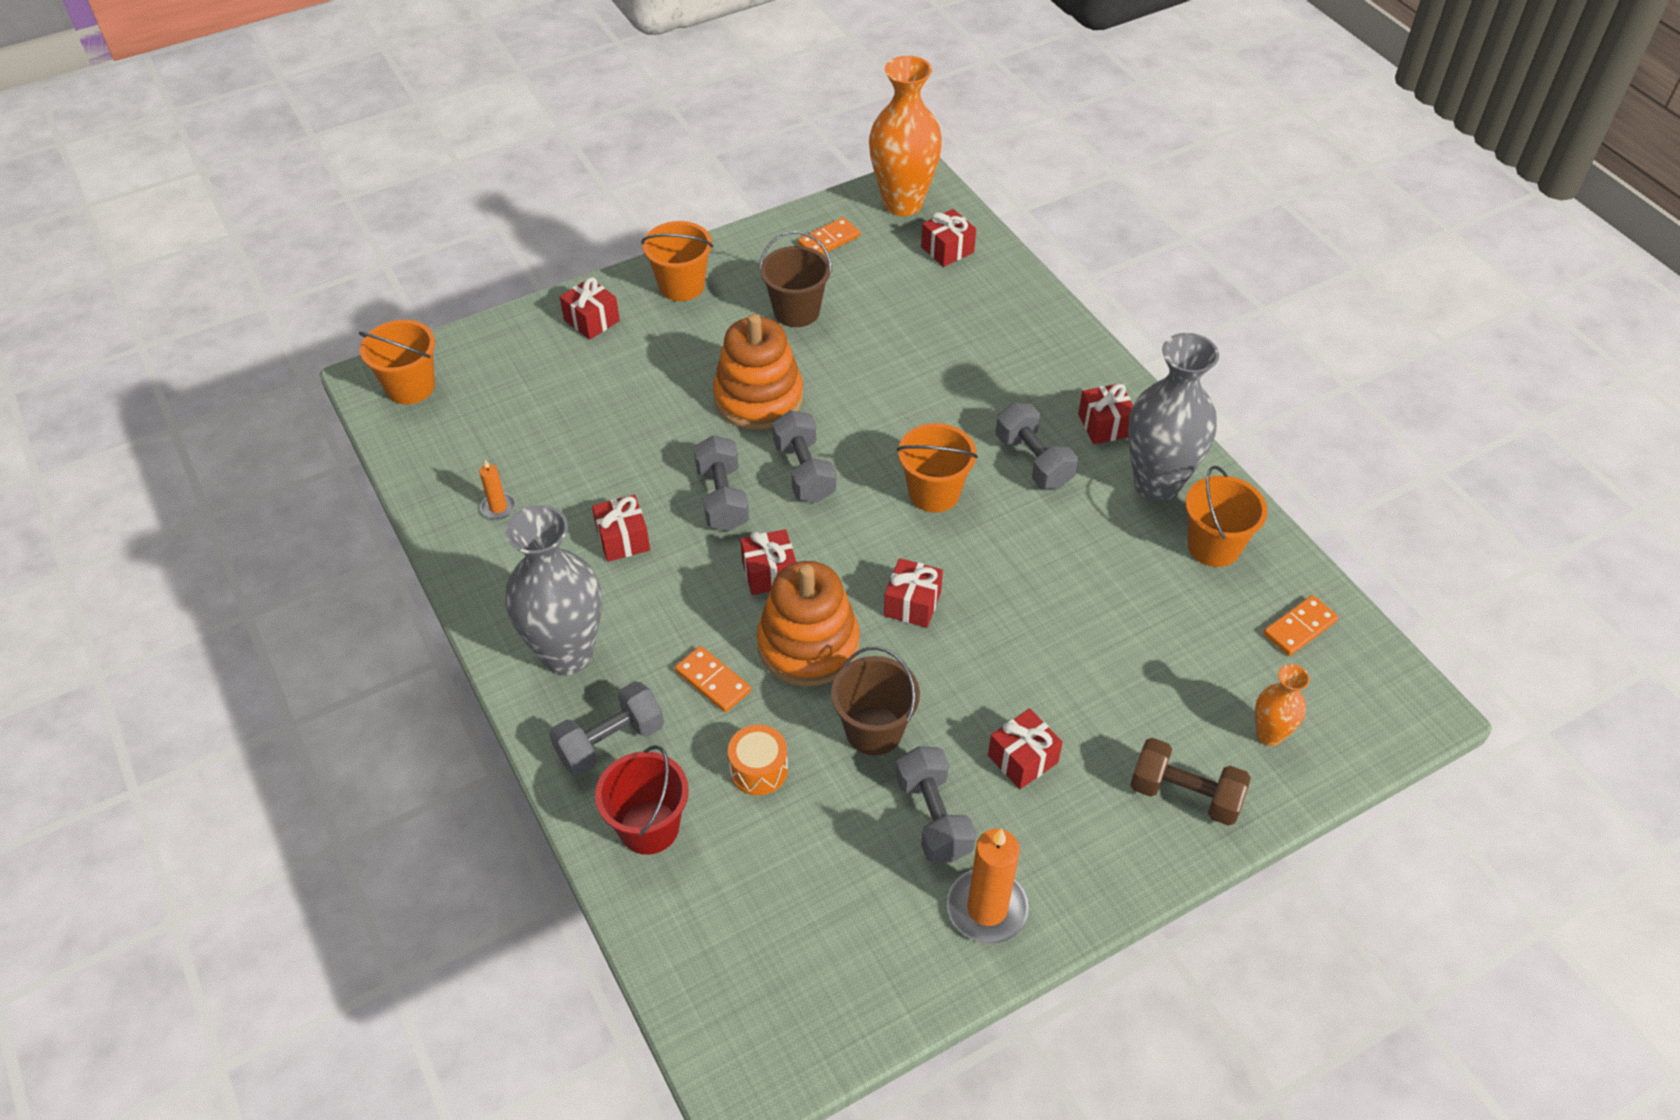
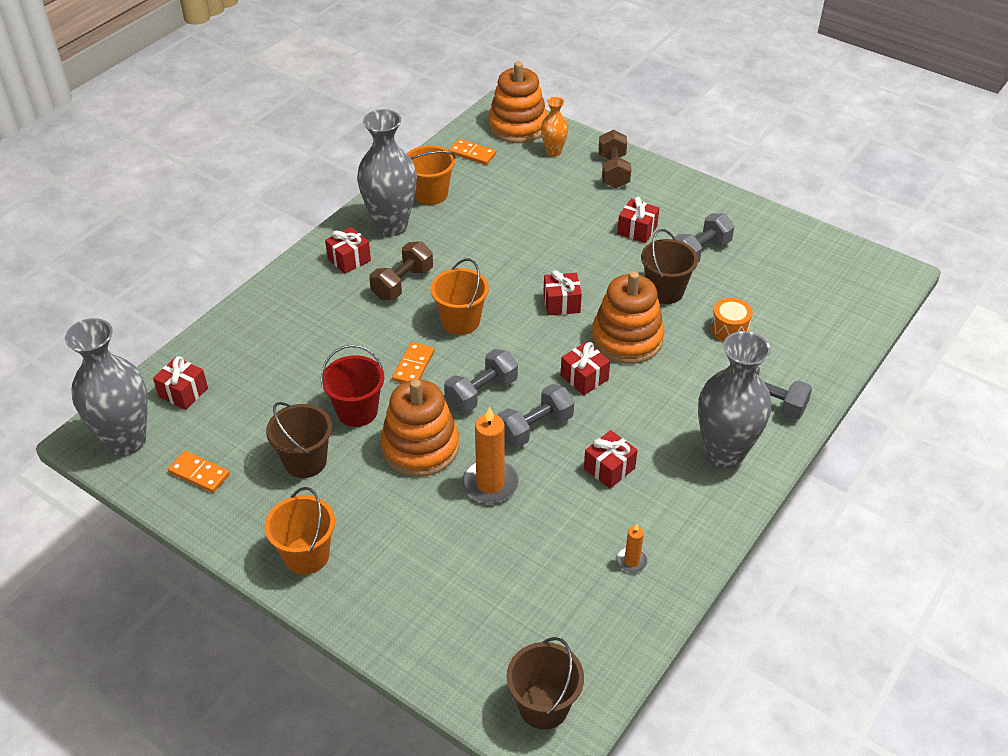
camera: 115 degrees left, 5 degrees down
orange bucket [359,320,435,404] -> brown bucket [507,637,584,730]
red gift [560,277,620,340] -> none
red bucket [595,745,689,855] -> red bucket moved to [321,345,384,427]
orange domino [675,646,751,712] -> orange domino moved to [392,342,434,383]
orange vase [869,56,942,216] -> grey vase [65,318,148,456]
orange candle [947,828,1029,944] -> orange candle moved to [462,407,519,504]
grey dumbbell [996,402,1078,489] -> brown dumbbell [369,241,433,300]
none -> orange stacking toy [488,62,547,143]

